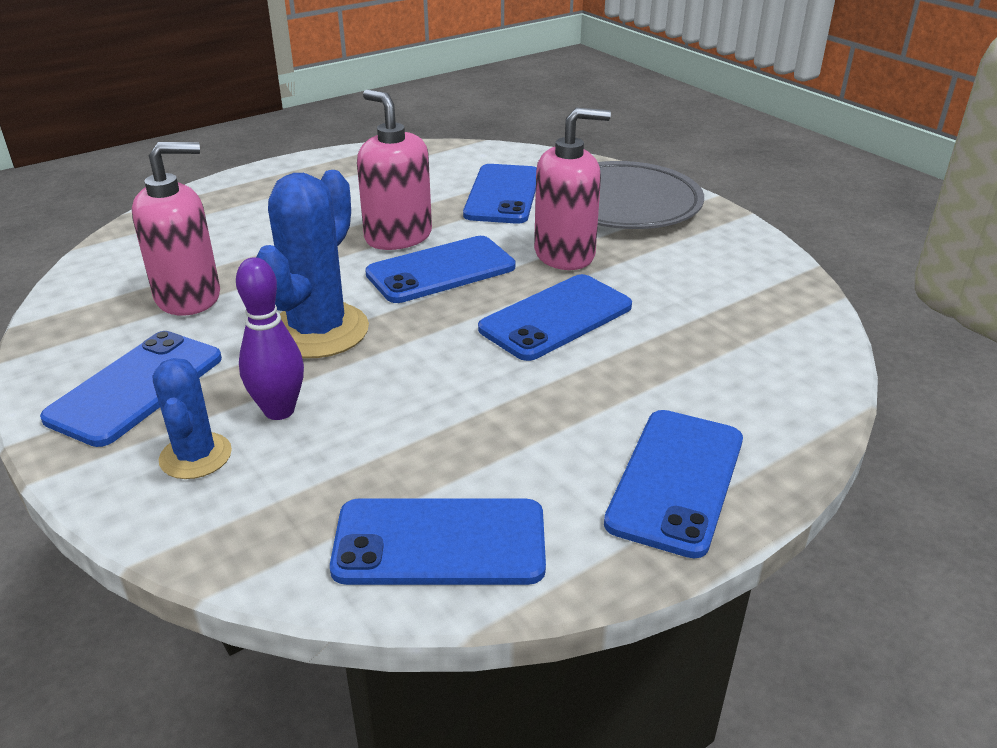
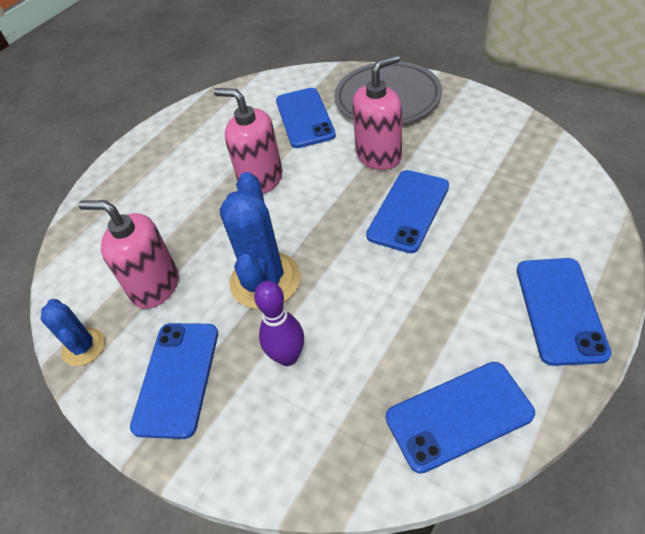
camera: 15 degrees left, 15 degrees up
pink soap dispenser [132,142,220,316] -> pink soap dispenser turned 120 degrees counterclockwise [78,200,178,309]
blue cactus [153,358,232,479] -> blue cactus moved to [41,299,105,366]
blue phone [365,236,515,303] -> none

